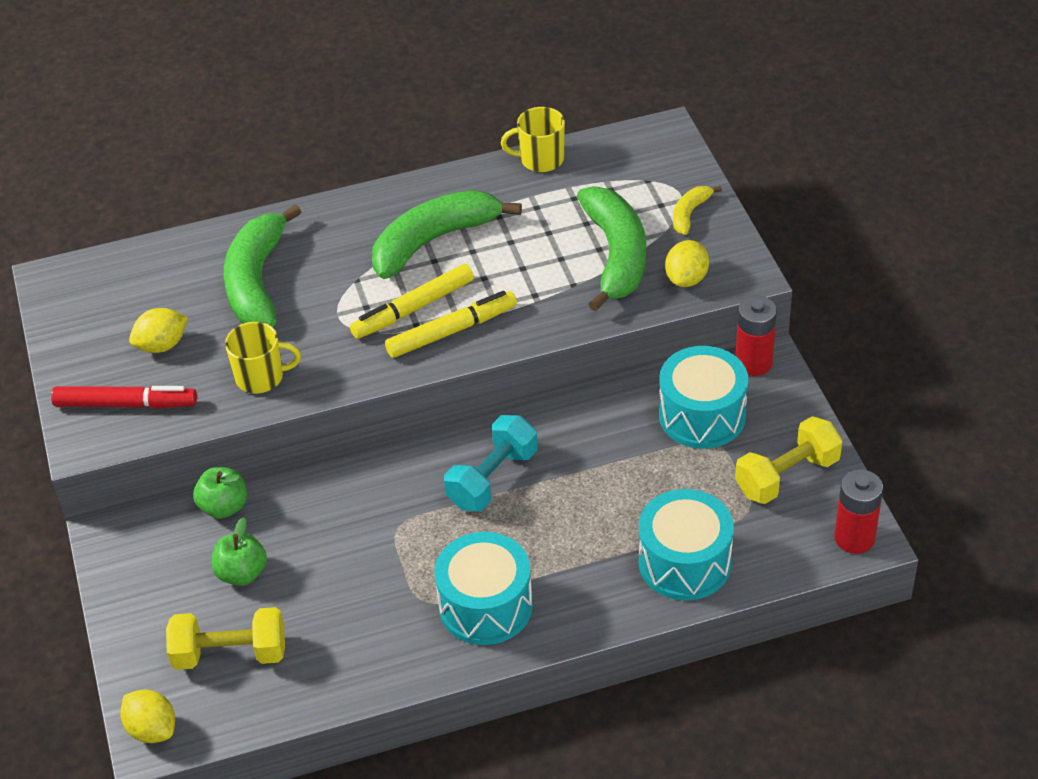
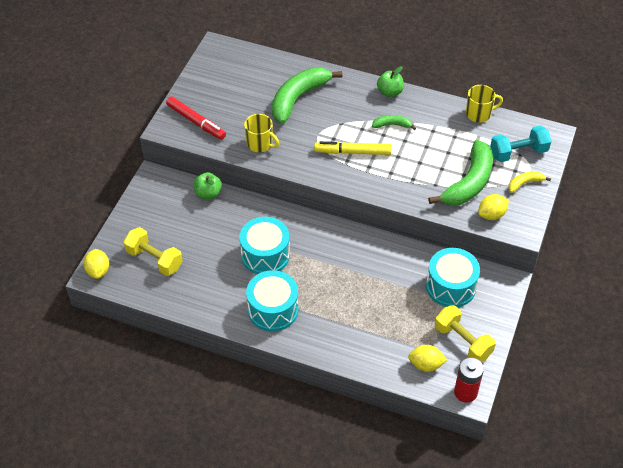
camera: 35 degrees right, 5 degrees up
yellow lemon [129,308,188,353] -> yellow lemon moved to [408,345,447,372]
green apple [212,517,267,586] -> green apple moved to [377,66,404,97]
green banana [372,190,522,279] -> green banana [372,115,416,130], size x0.47
yellow marker [385,291,517,358] -> none
turquoise dumbbell [444,415,538,512] -> turquoise dumbbell moved to [490,126,551,162]
yellow mug [501,107,565,172] -> yellow mug turned 135 degrees clockwise [466,85,503,123]
turquoise drum [639,489,734,601] -> turquoise drum moved to [240,217,290,274]
yellow dumbbell [735,416,843,504] -> yellow dumbbell turned 45 degrees clockwise [435,305,496,362]
red battery [736,296,777,376] -> none

